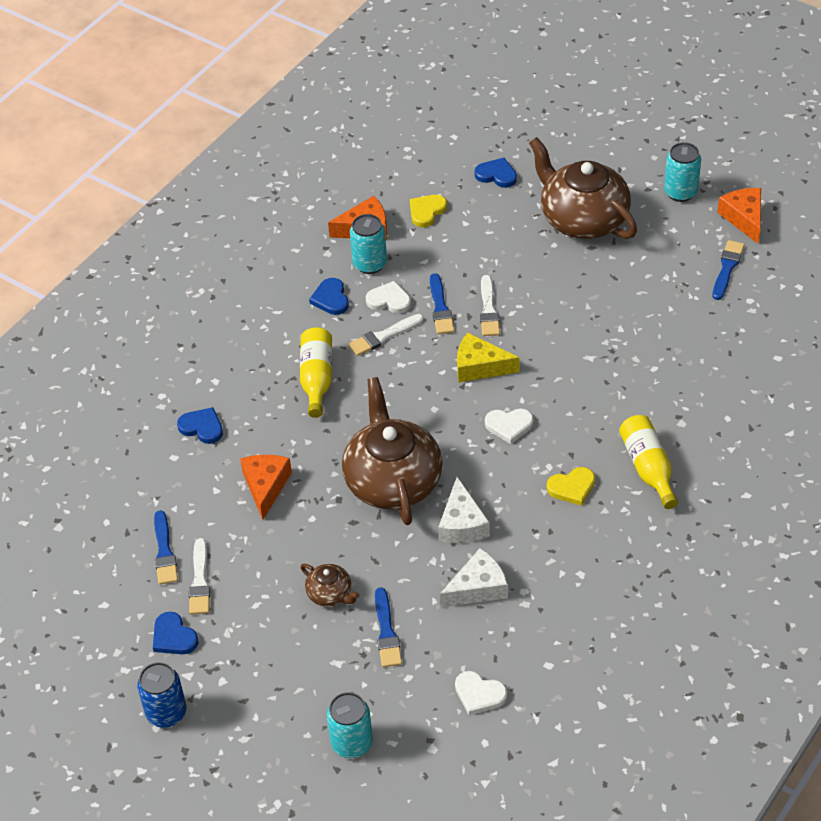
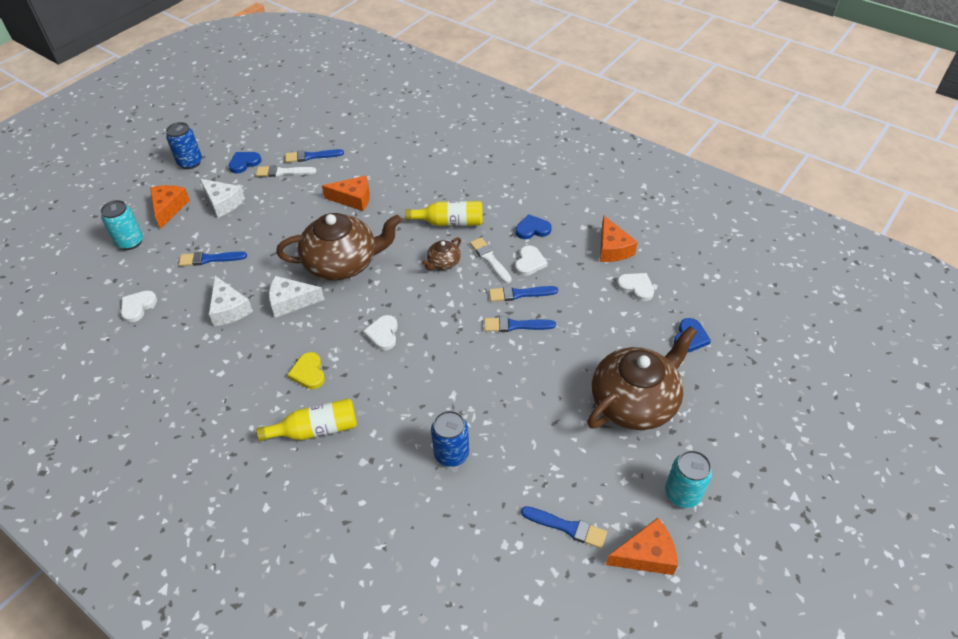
camera: 90 degrees right, 0 degrees up
blue heart [177,407,223,444] -> none
brown teapot [300,564,360,606] -> brown teapot moved to [422,237,461,270]
turquoise can [350,214,387,274] -> none
yellow heart [410,195,447,227] -> white heart [617,273,654,301]
yellow cheese [457,333,519,382] -> none
white brush [480,275,500,336] -> blue brush [484,317,556,332]
none -> orange cheese [150,185,190,229]
none -> white cheese [200,179,245,218]
none -> blue can [431,410,469,467]

